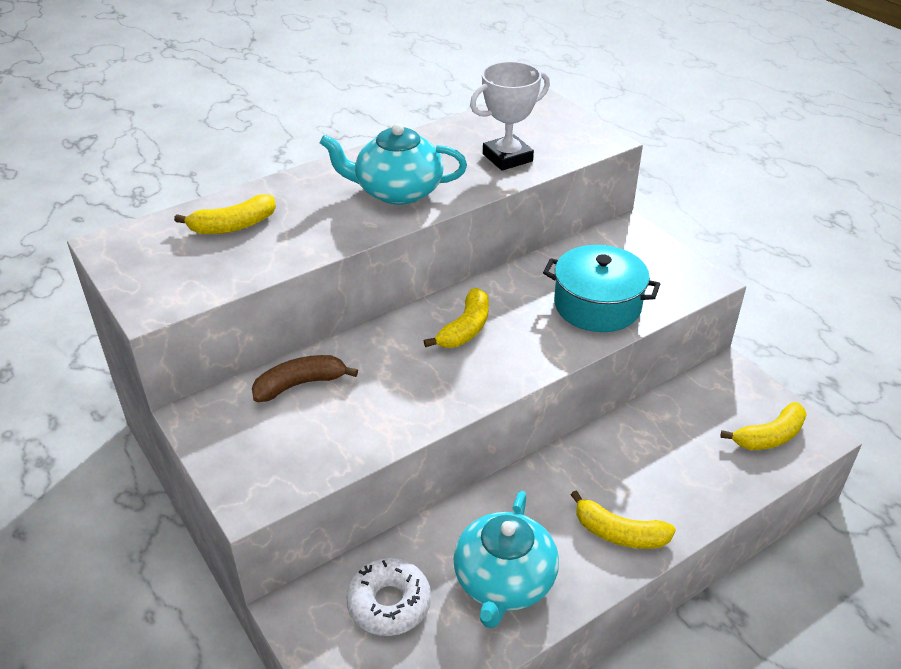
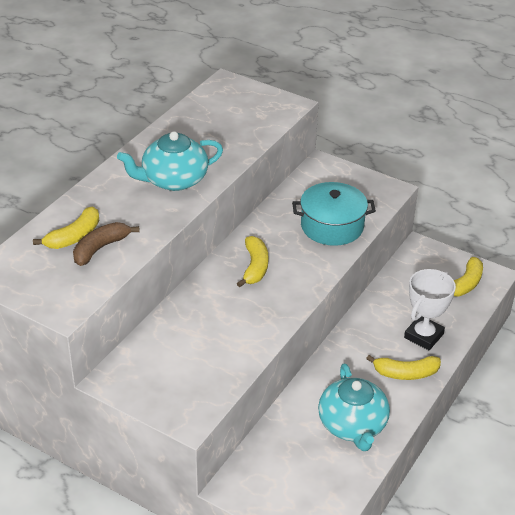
camera: 25 degrees left, 0 degrees up
brown banana [252,355,358,402] -> brown banana moved to [73,222,140,266]
white donut [346,558,431,636] -> none
white trophy [470,61,550,171] -> white trophy moved to [404,269,456,350]

